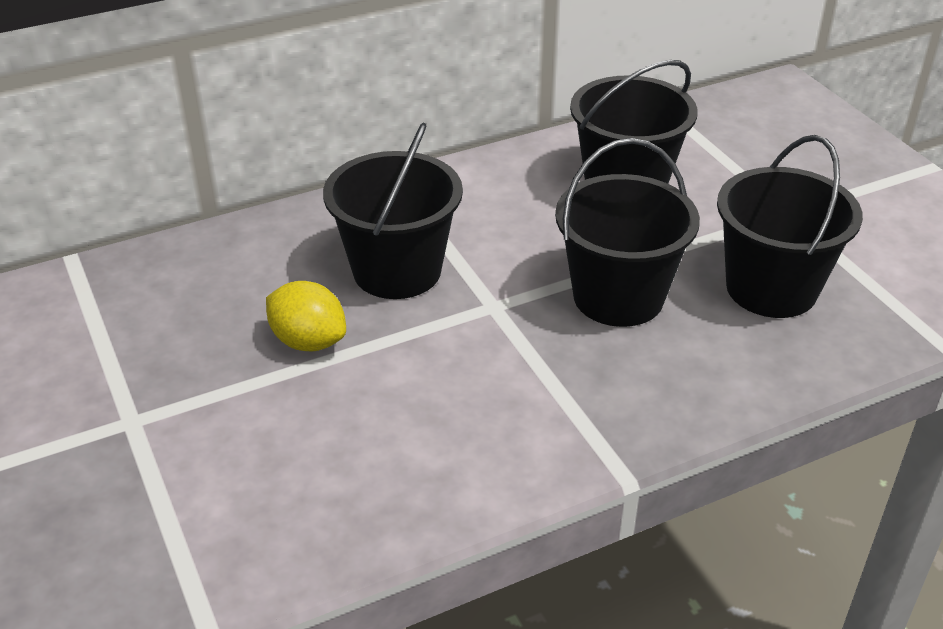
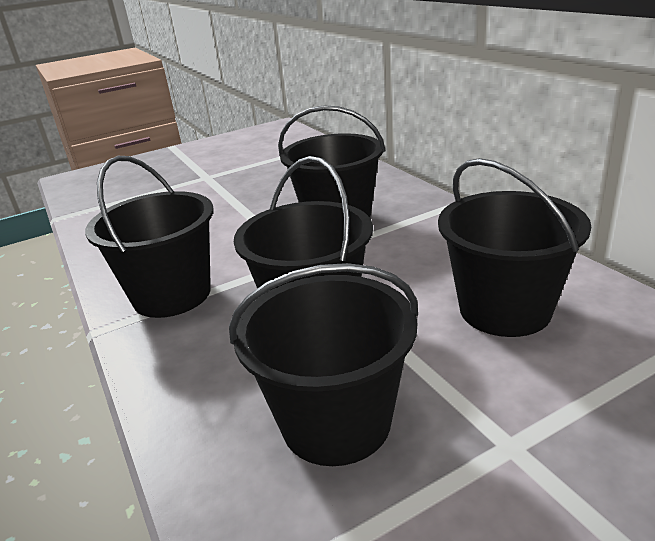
camera: 90 degrees right, 10 degrees down
yellow lemon [266,281,346,352] -> none
none -> black bucket [85,156,214,318]

